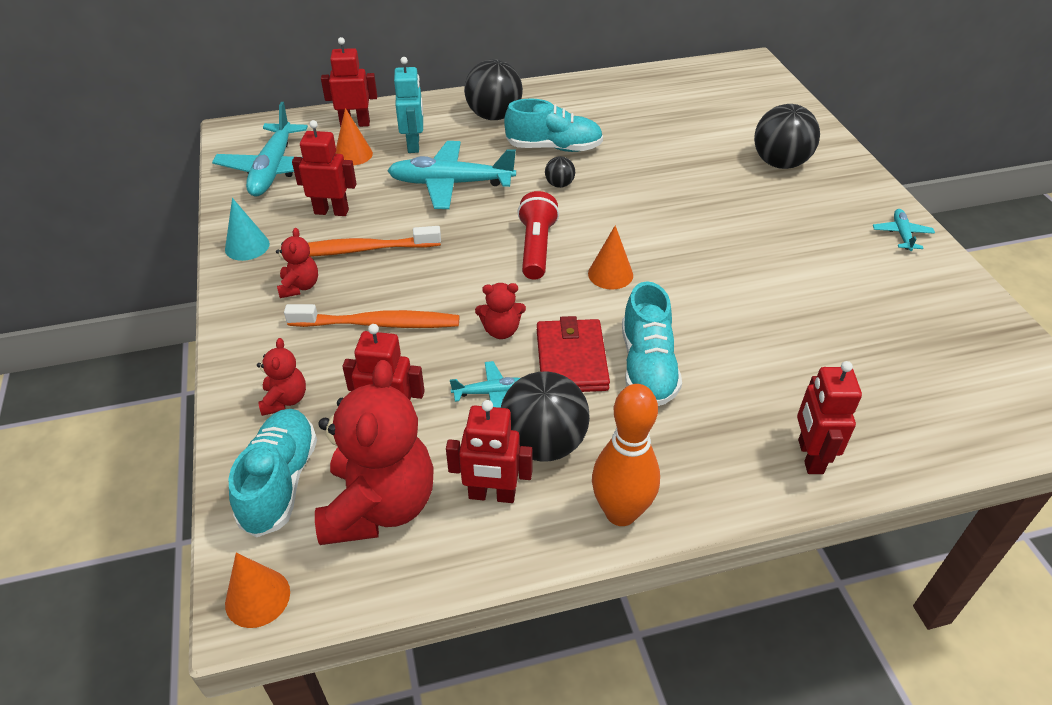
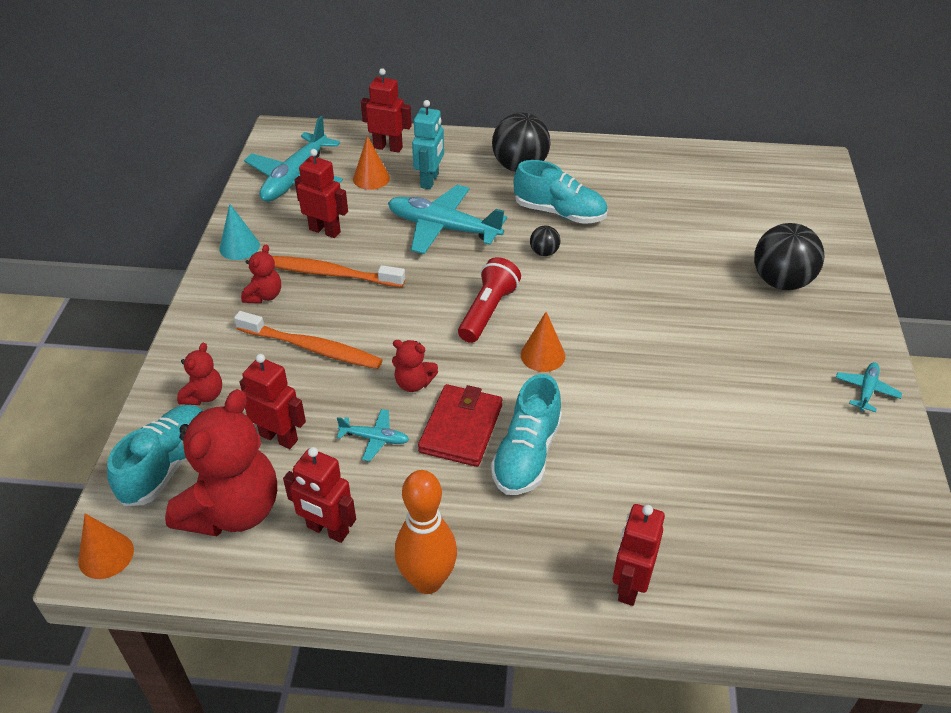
camera: 20 degrees right, 0 degrees up
black ball [501,372,590,462] -> none

